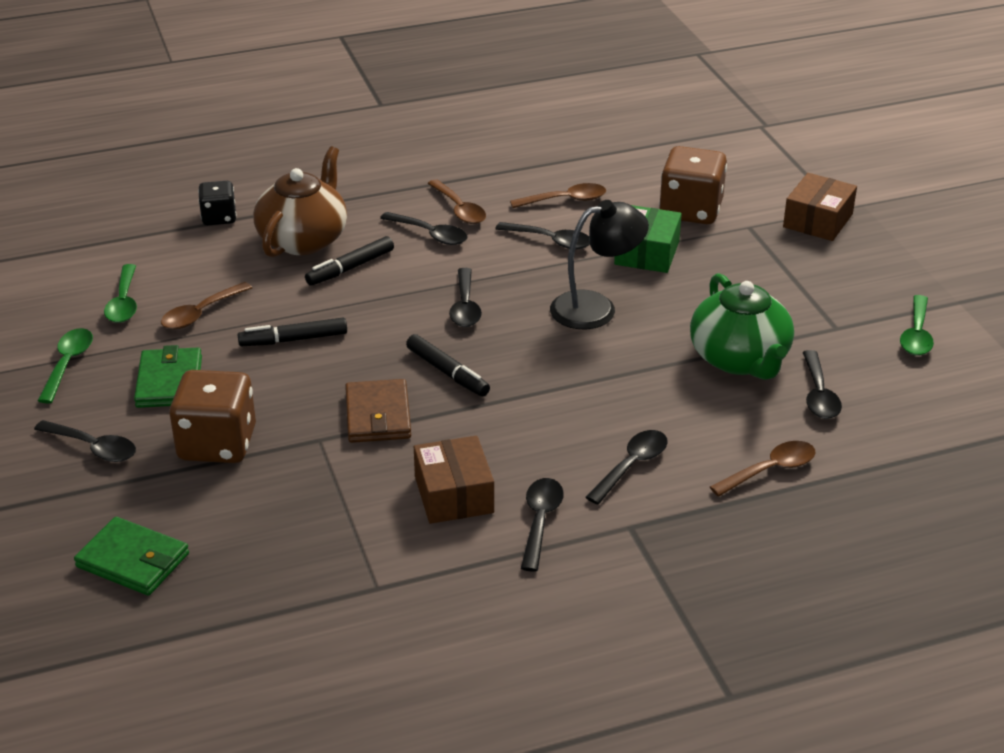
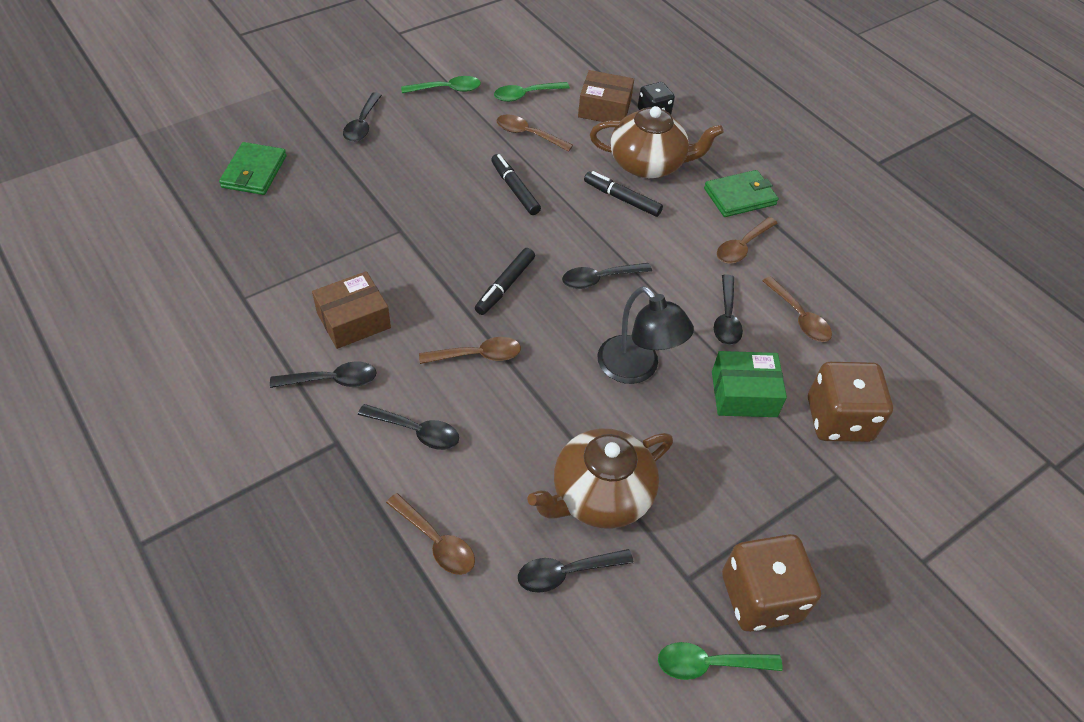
camera: 70 degrees right, 15 degrees up
green wallet [134,345,202,408] -> green wallet moved to [704,170,779,217]
brown dice [169,370,256,463] -> brown dice moved to [722,534,821,632]
brown wallet [345,379,411,443] -> none
black spoon [380,212,468,245] -> none
green teapot [690,273,794,380] -> brown teapot [527,428,673,529]
brown box [783,173,857,241] -> brown box moved to [578,70,634,122]
none -> brown spoon [419,337,521,364]

